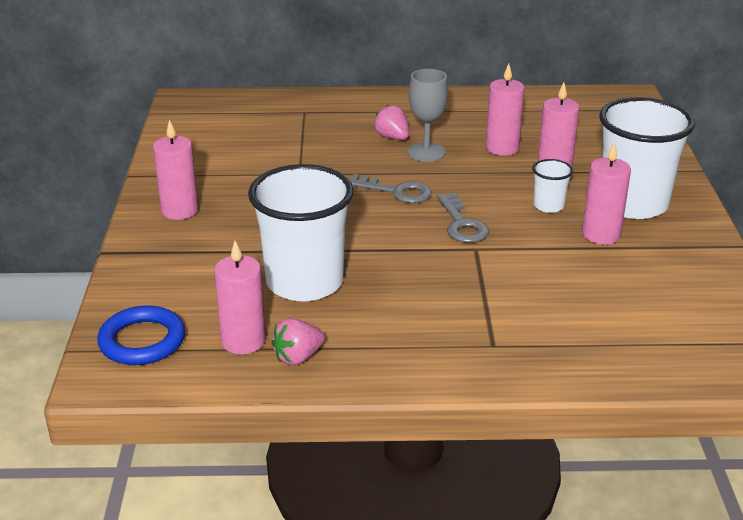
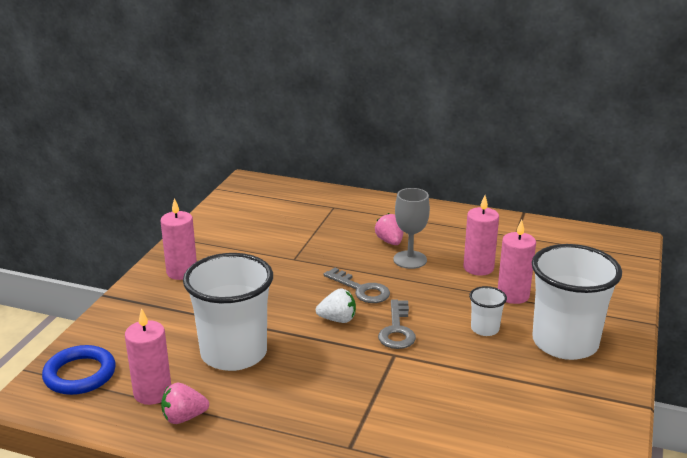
camera: 20 degrees right, 5 degrees down
pink candle [582,141,631,244] -> none
none -> white strawberry [316,288,356,323]

